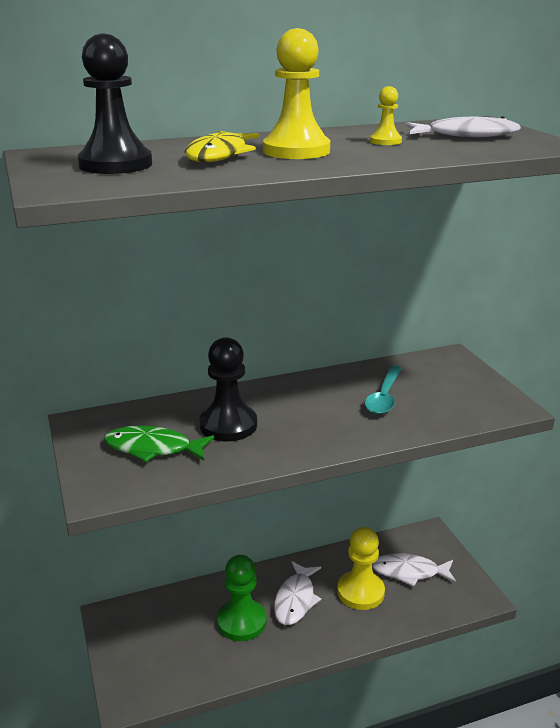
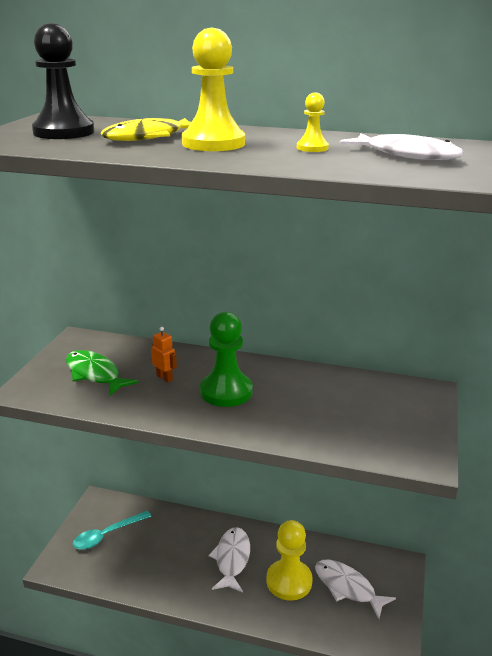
camera: 35 degrees right, 0 degrees up
black pawn [200,337,257,442] -> orange robot [151,327,177,383]
green pawn [217,555,267,641] -> green pawn moved to [200,312,253,407]
white fish [274,561,321,625] -> white fish turned 135 degrees clockwise [208,527,250,592]
turquoise spoon [364,365,402,414] -> turquoise spoon moved to [73,511,152,550]

